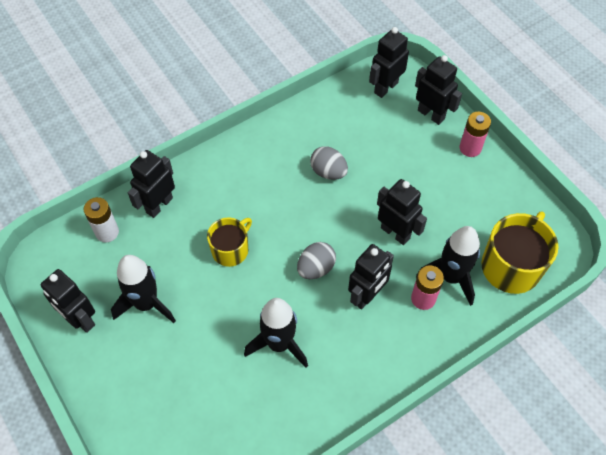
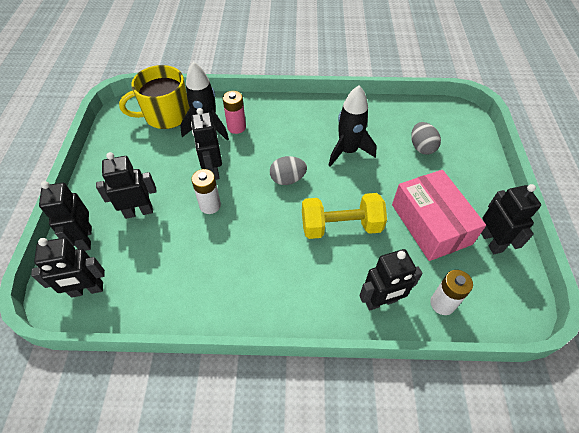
camera: 145 degrees left, 5 degrees down
black rocket [111,255,176,323] -> pink box [392,170,486,261]
yellow mug [207,217,252,267] -> yellow dumbbell [302,193,387,239]
grey egg [310,146,348,180] -> grey egg moved to [411,122,441,155]
black robot [348,244,394,310] -> black robot moved to [96,152,157,219]
pink battery [460,112,491,157] -> none
none -> white battery [191,169,221,214]

